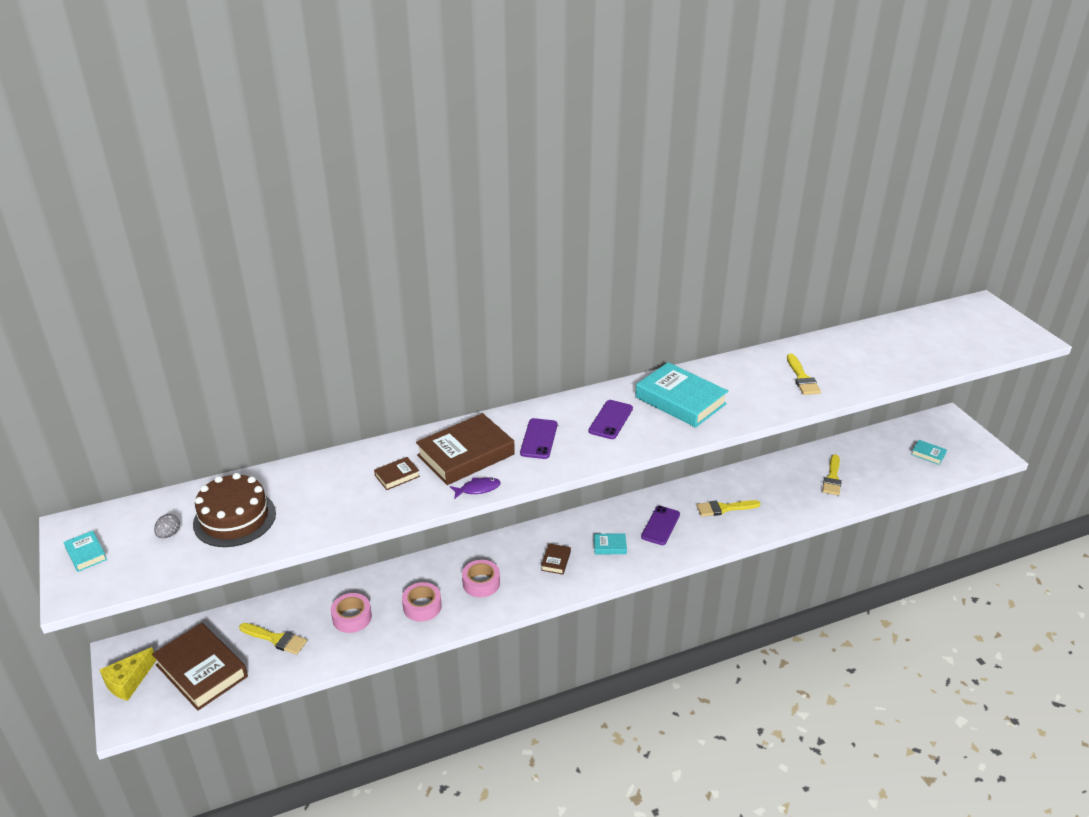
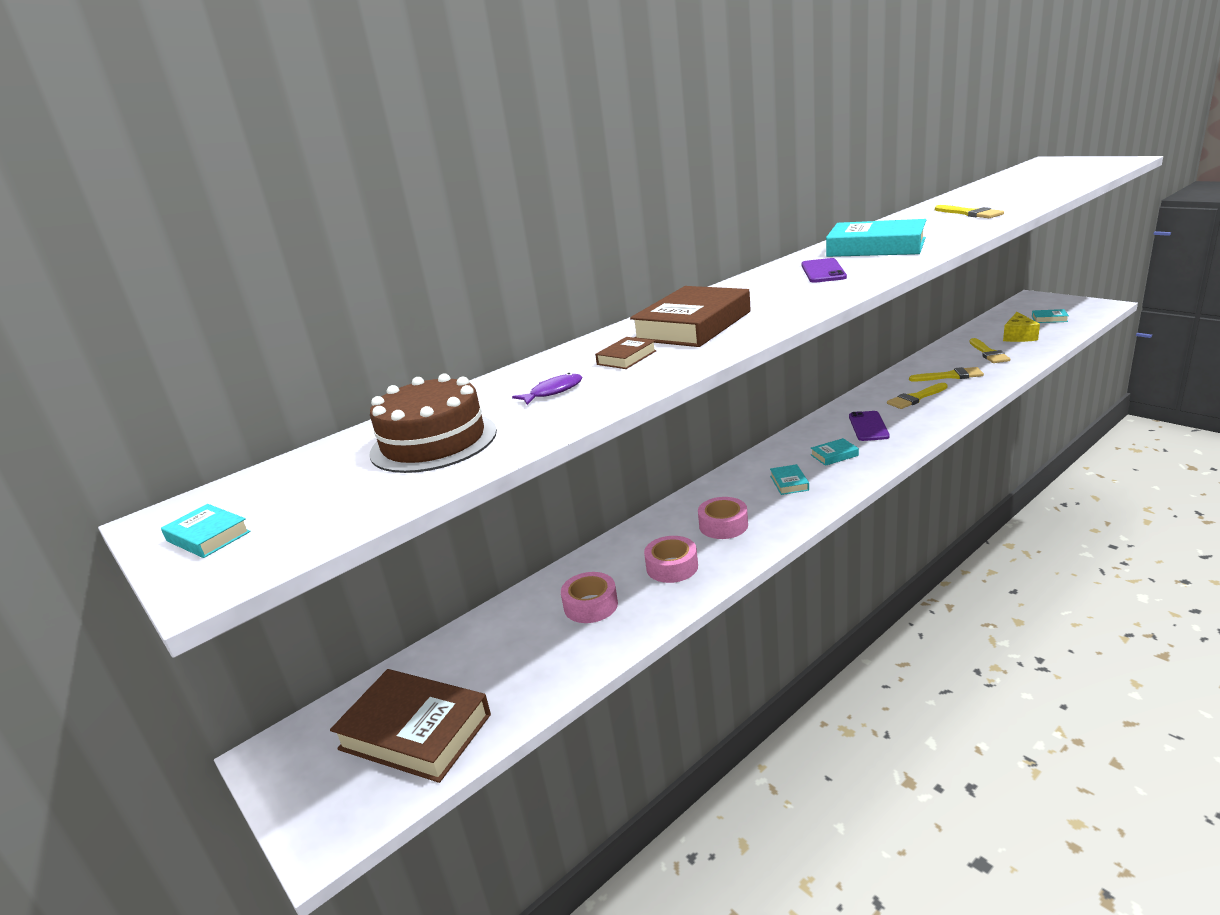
camera: 15 degrees left, 10 degrees down
yellow cheese [100,647,157,701] -> yellow cheese moved to [1003,312,1040,342]
grey egg [154,514,180,538] -> none
yellow brush [239,623,307,655] -> yellow brush moved to [909,367,984,382]
purple fish [450,477,501,499] -> purple fish moved to [512,373,582,405]
purple phone [520,418,558,459] -> none
brown book [541,544,571,575] -> turquoise book [770,464,809,495]

